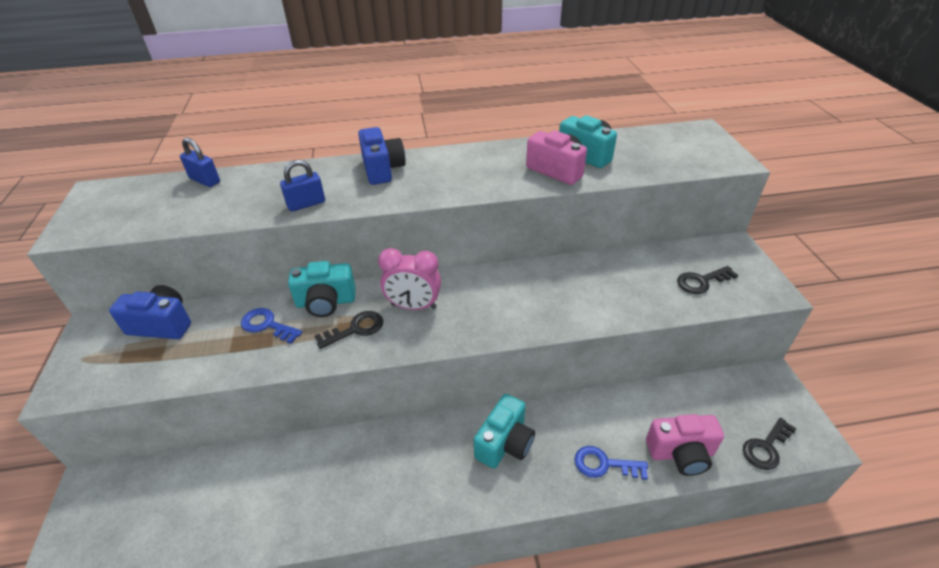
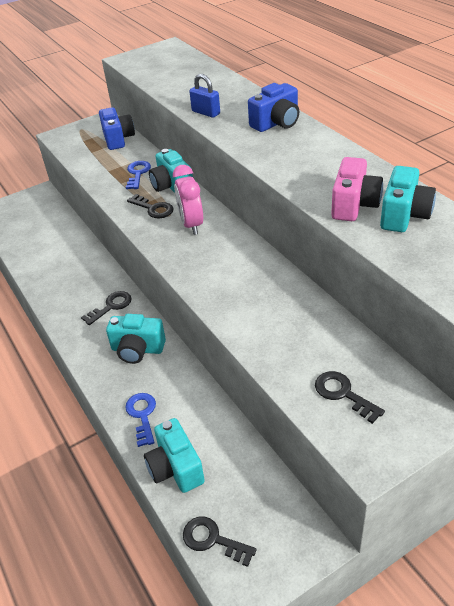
camera: 70 degrees right, 0 degrees up
blue padlock [180,138,220,187] -> none
pink camera [646,414,724,476] -> turquoise camera [144,418,205,493]
none -> black key [81,291,132,325]

